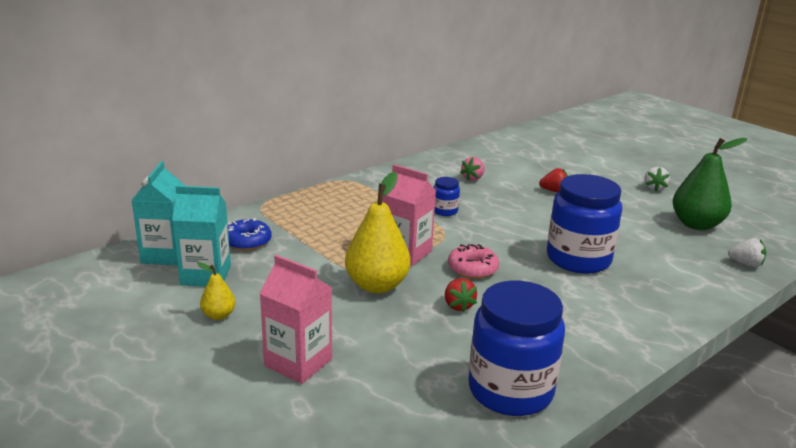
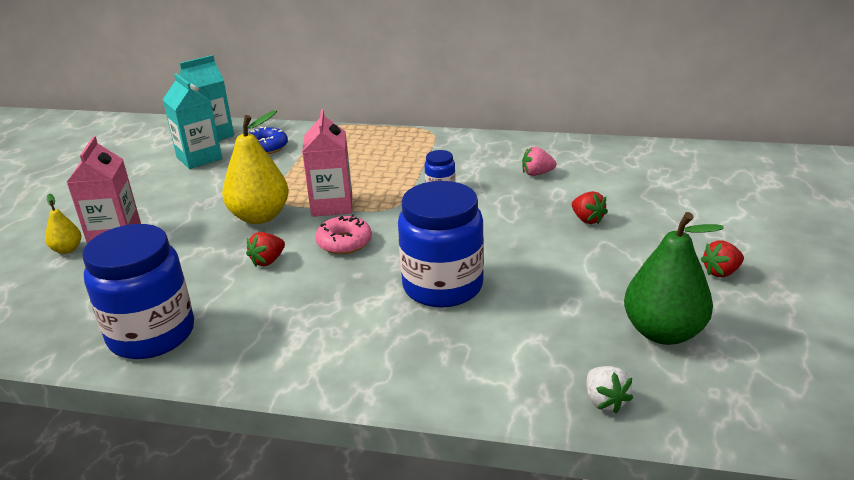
camera: 55 degrees right, 5 degrees up
yellow pear [197,262,236,320] -> yellow pear moved to [45,194,81,254]
white strawberry [644,167,670,191] -> red strawberry [700,241,744,277]

